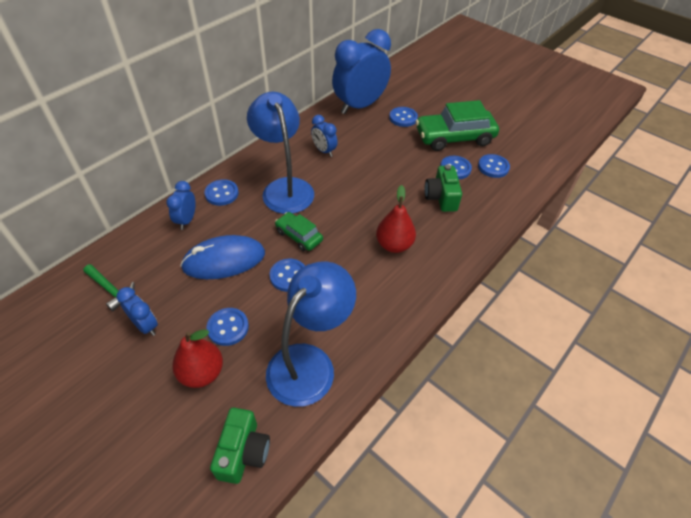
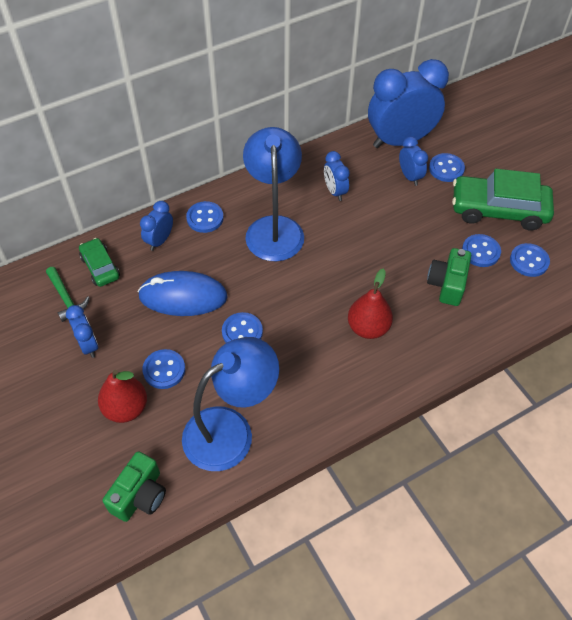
camera: 20 degrees right, 5 degrees up
green car [275,212,323,251] -> green car moved to [79,238,120,287]
none -> blue clock [399,136,428,186]

